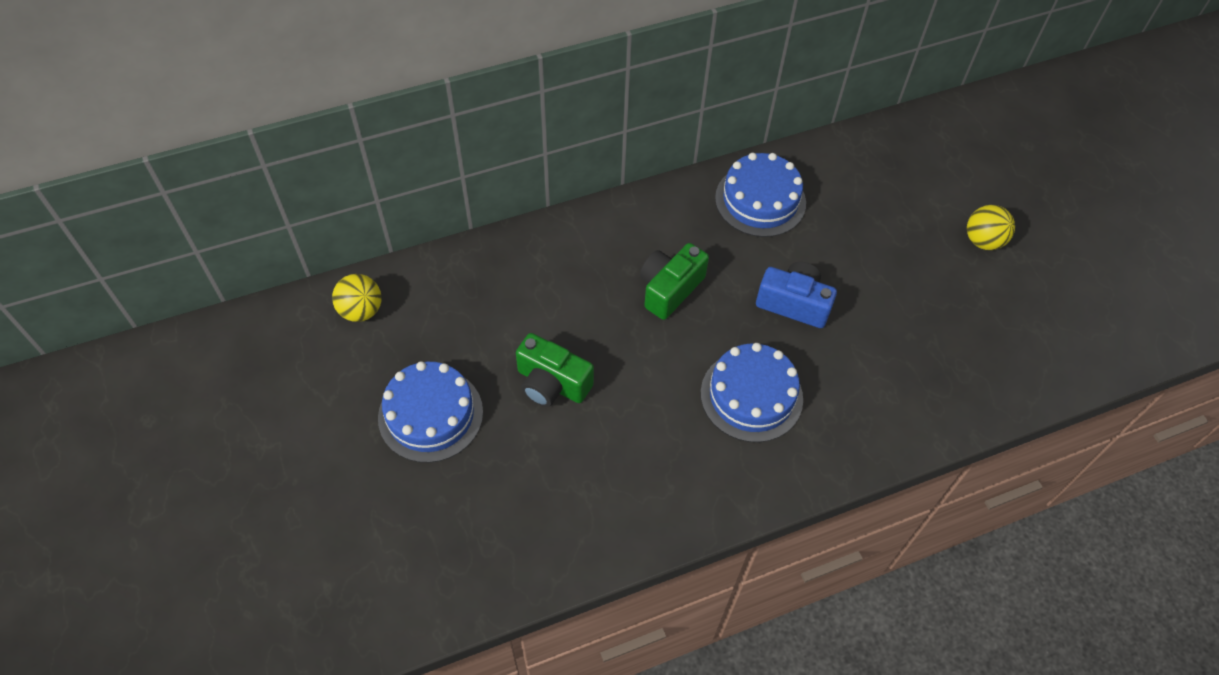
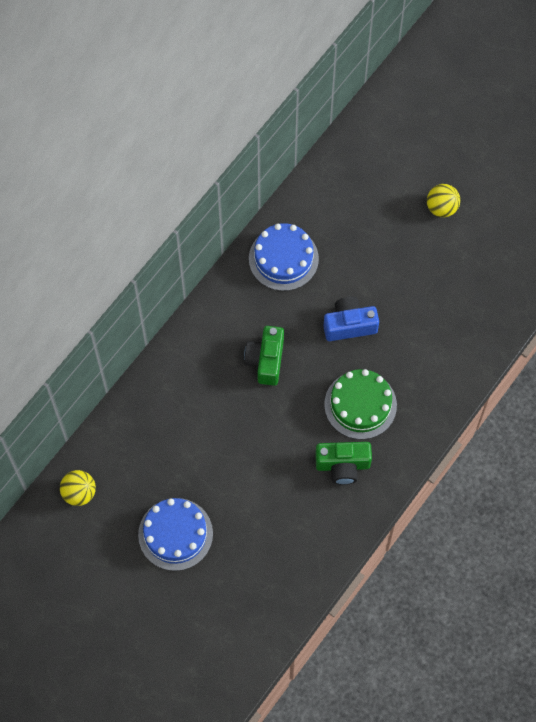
camera: 30 degrees left, 10 degrees up
green camera [516,333,594,407] -> green camera moved to [315,442,372,485]
blue cake [701,343,803,442] -> green cake [324,369,397,440]

